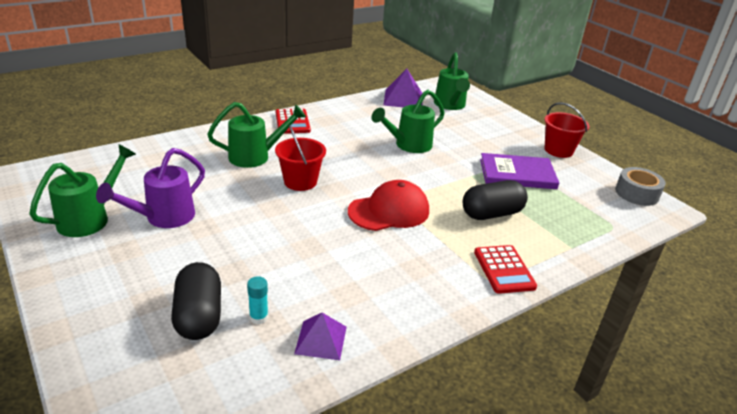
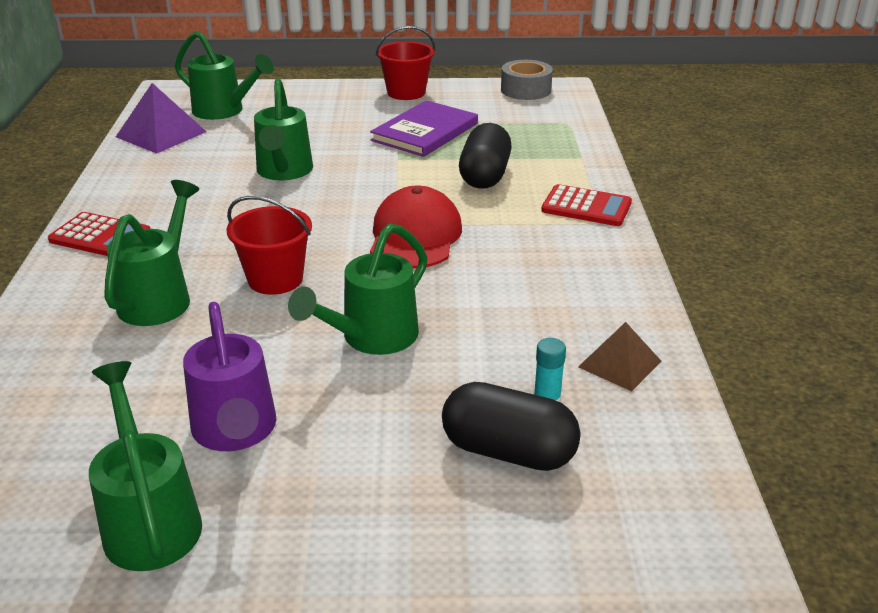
camera: 55 degrees left, 0 degrees up
purple pyramid [294,313,347,360] -> brown pyramid [578,322,661,391]
none -> green watering can [288,223,428,355]

